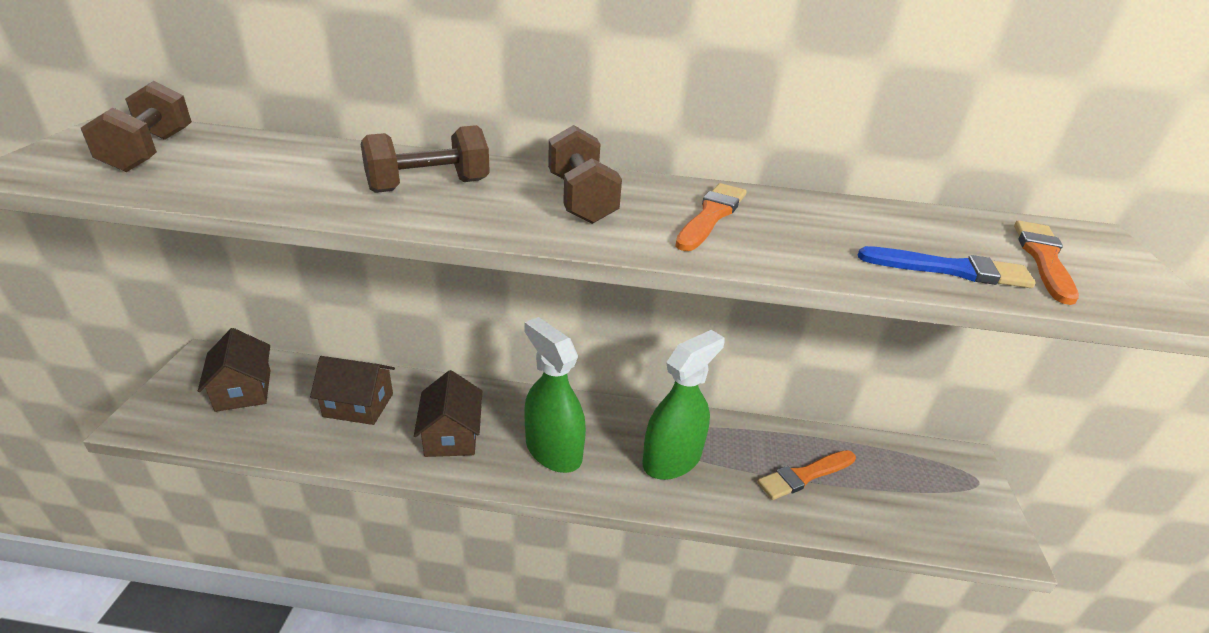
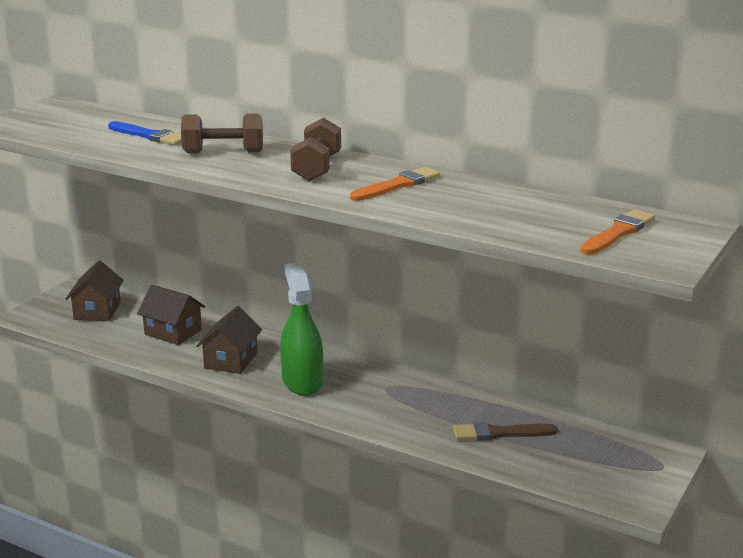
camera: 25 degrees right, 10 degrees down
brown dumbbell [81,81,192,172] -> none
green spray bottle [643,330,724,480] -> none
orange brush [757,450,856,500] -> brown brush [453,422,558,441]
blue brush [858,246,1036,288] -> blue brush moved to [108,121,182,145]

